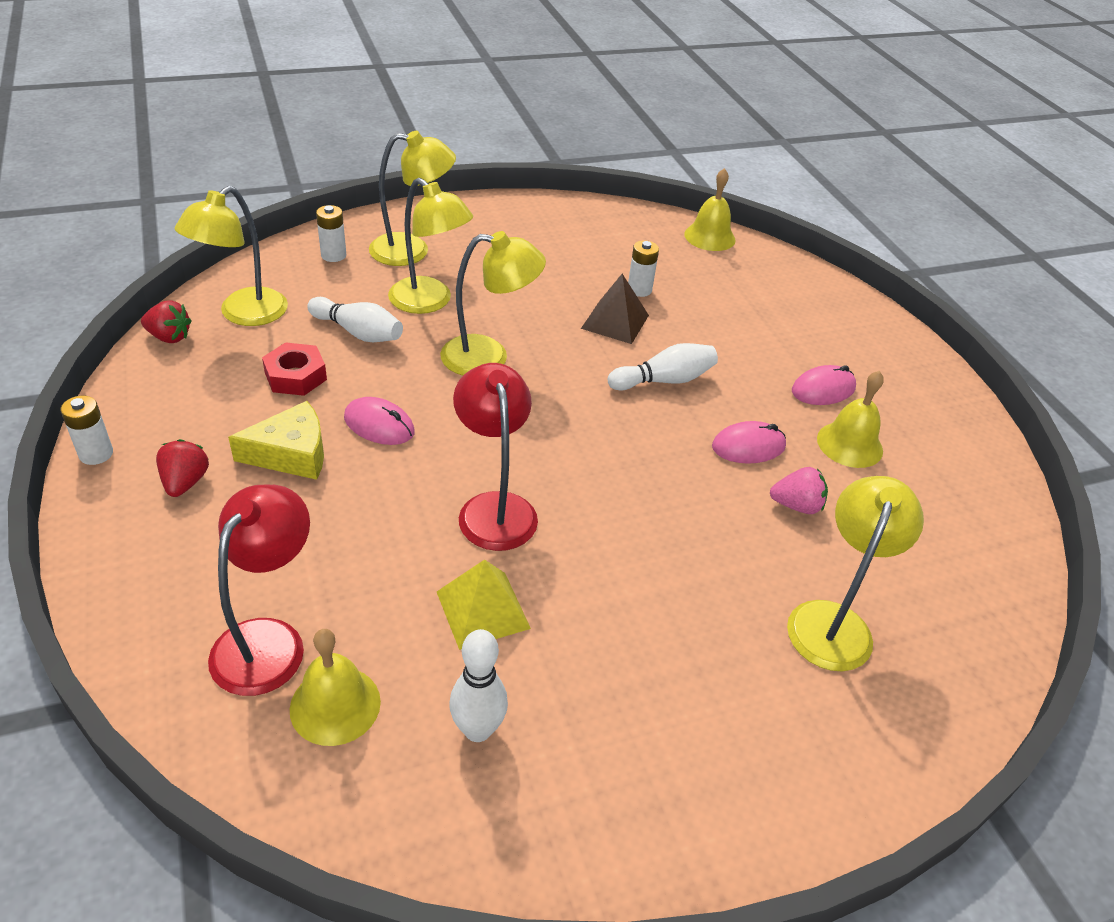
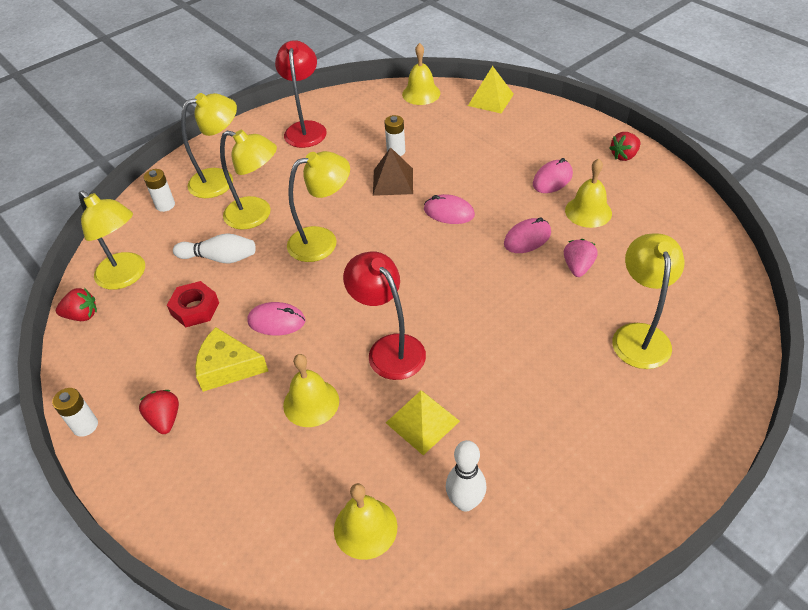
camera: 15 degrees left, 5 degrees up
yellow lamp [175,186,288,326] -> yellow lamp turned 60 degrees counterclockwise [79,190,145,290]
red lamp [208,485,310,696] -> red lamp moved to [275,40,327,148]
yellow cheese [228,401,324,480] -> yellow cheese turned 135 degrees counterclockwise [195,327,268,392]
white bowling pin [608,343,718,390] -> pink mouse [424,194,475,224]
pink strawberry [770,467,828,514] -> pink strawberry turned 60 degrees counterclockwise [564,239,598,277]
none -> yellow bell [283,354,339,427]
none -> yellow pyramid [468,66,514,114]
none -> red strawberry [609,132,640,161]

